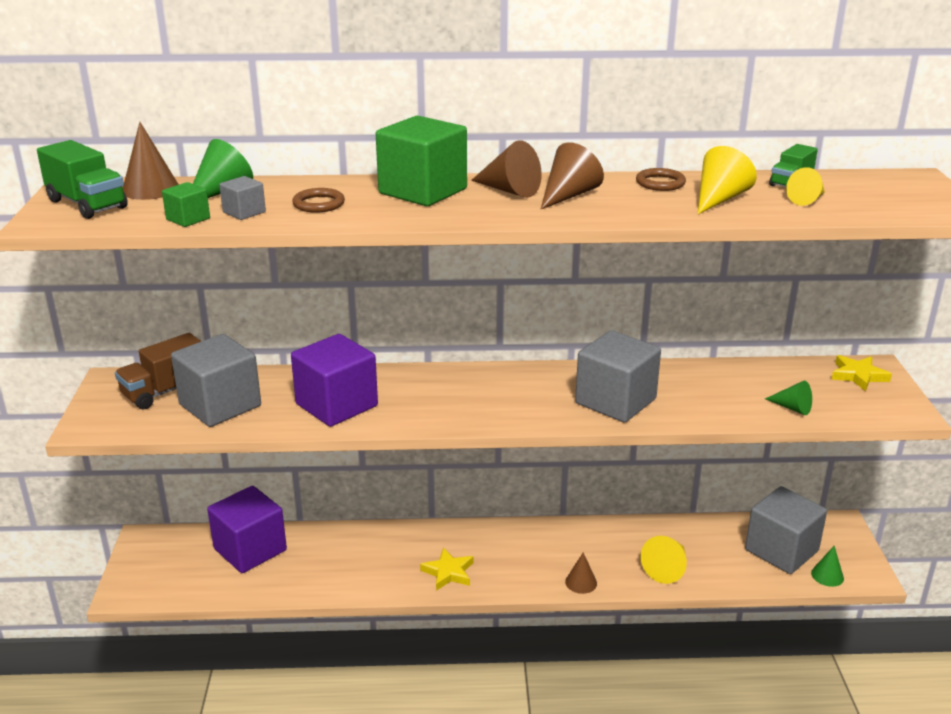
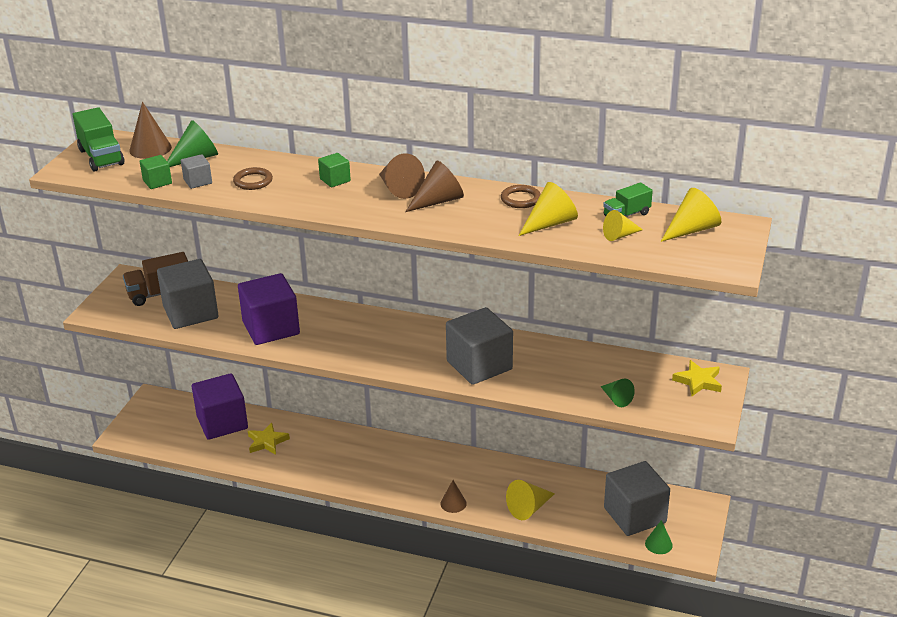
camera: 20 degrees right, 5 degrees up
green cube [376,116,467,206] -> green cube [318,153,351,187], size x0.46
yellow star [420,548,473,591] -> yellow star moved to [248,423,290,455]
none -> yellow cone [661,188,721,242]

